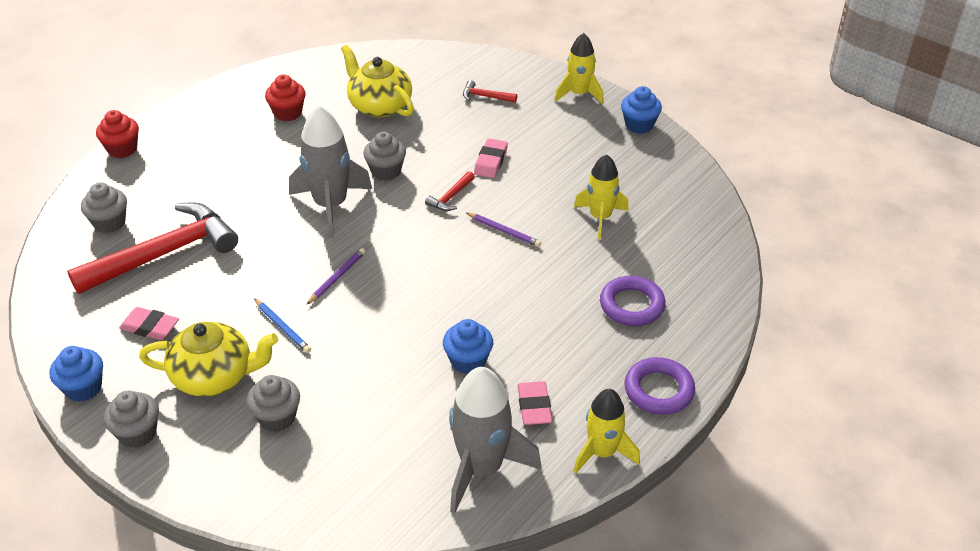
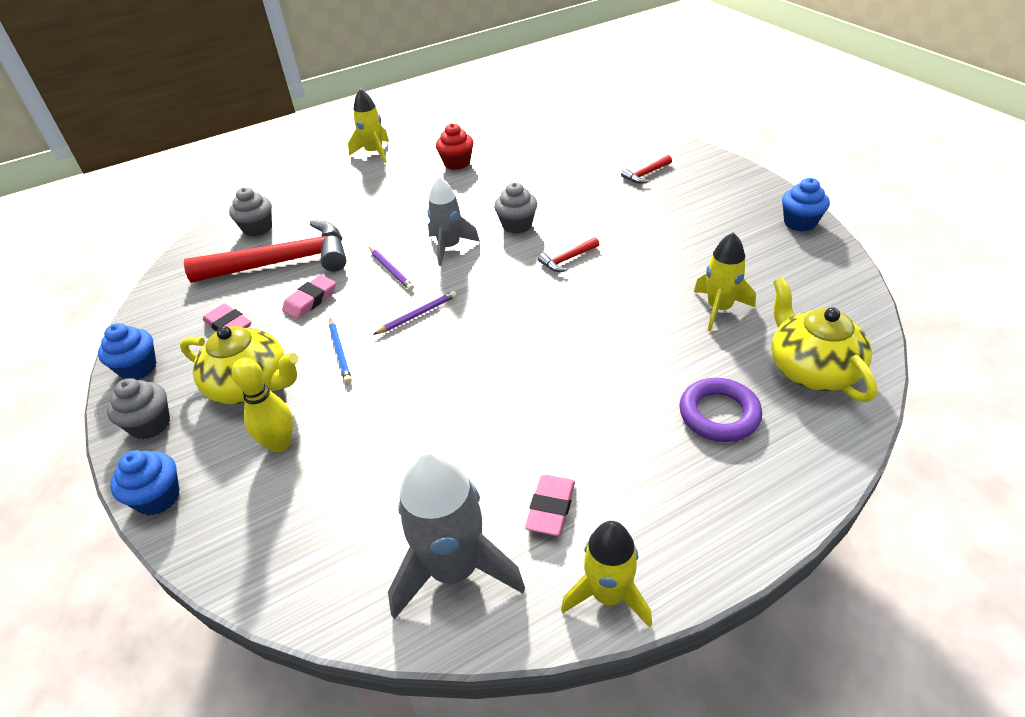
camera: 25 degrees right, 0 degrees up
red cupcake [96,110,139,158] -> none
grey cupcake [246,375,300,432] -> yellow bowling pin [232,358,293,452]
grey rocket [289,105,372,238] -> grey rocket [427,176,480,266], size x0.65
yellow teapot [341,45,414,117] -> yellow teapot moved to [771,277,877,402]
blue cupcake [443,319,493,374] -> blue cupcake moved to [110,450,180,516]
red hammer [463,80,517,103] -> red hammer turned 75 degrees counterclockwise [621,155,672,183]
purple pencil [465,212,541,247] -> purple pencil moved to [369,247,414,290]
pink eraser [474,139,508,178] -> pink eraser moved to [282,275,336,319]
yellow rocket [555,33,604,104] -> yellow rocket moved to [348,89,389,163]
purple ring [624,357,695,415] -> none

